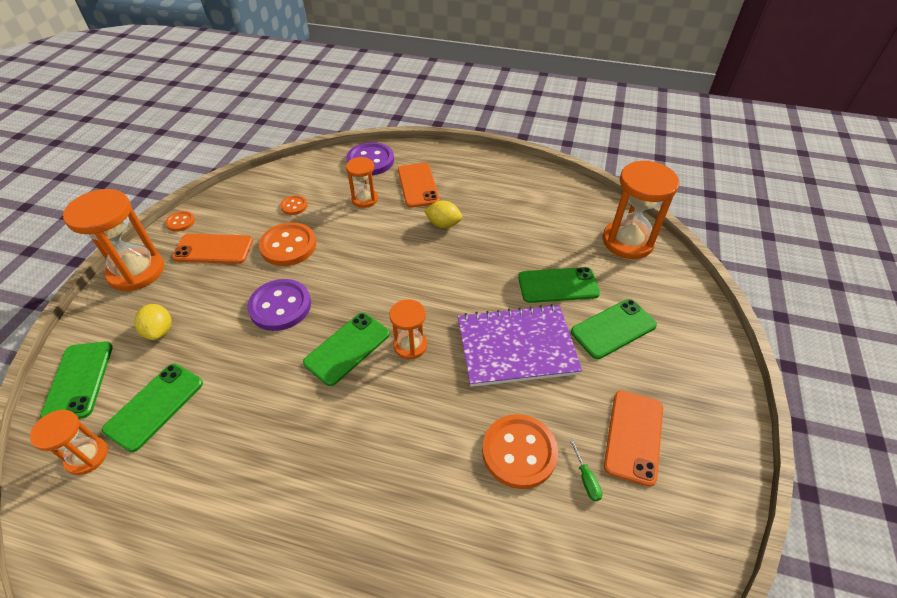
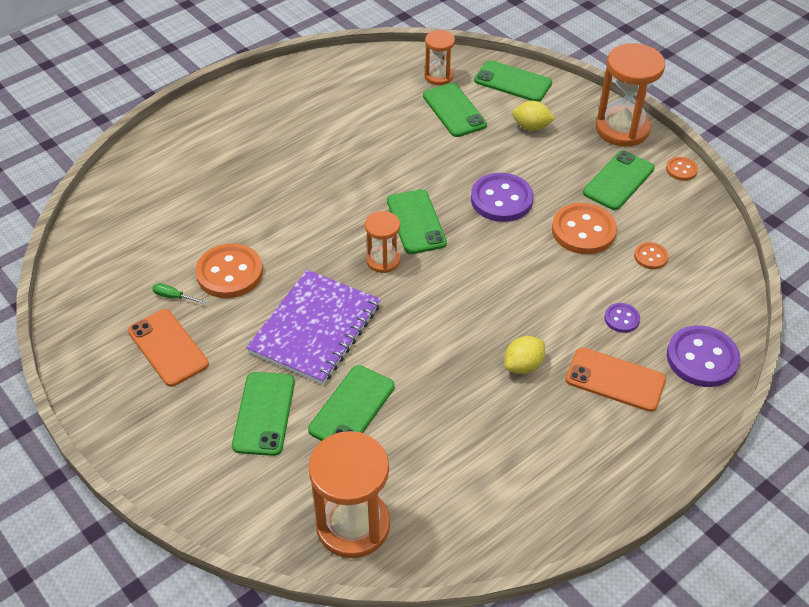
camera: 125 degrees right, 0 degrees up
orange phone [172,233,253,264] -> green phone [583,151,655,210]
orange hourglass [346,157,378,208] -> purple button [604,303,640,333]

